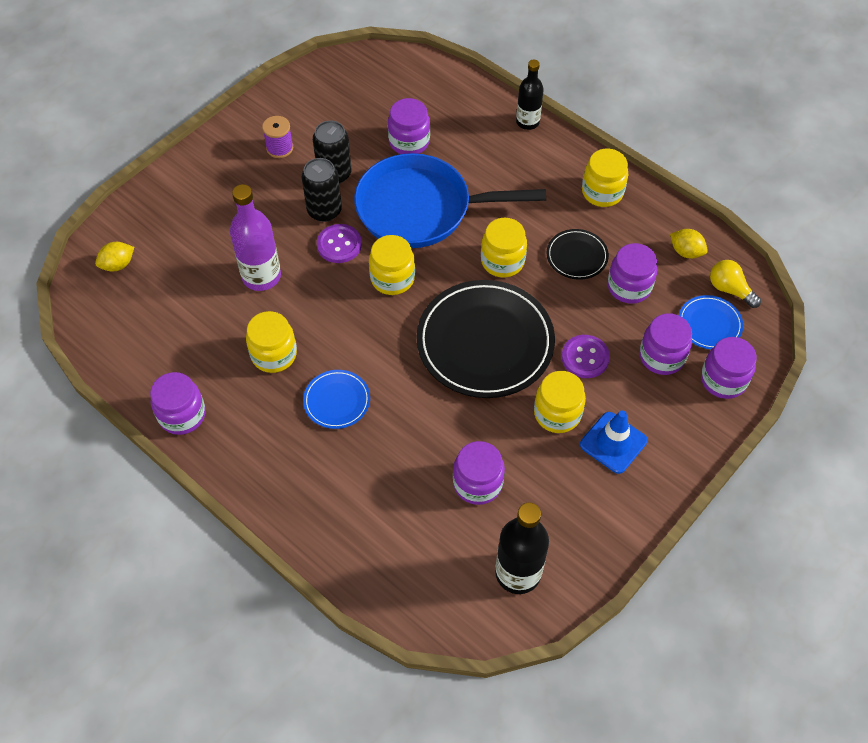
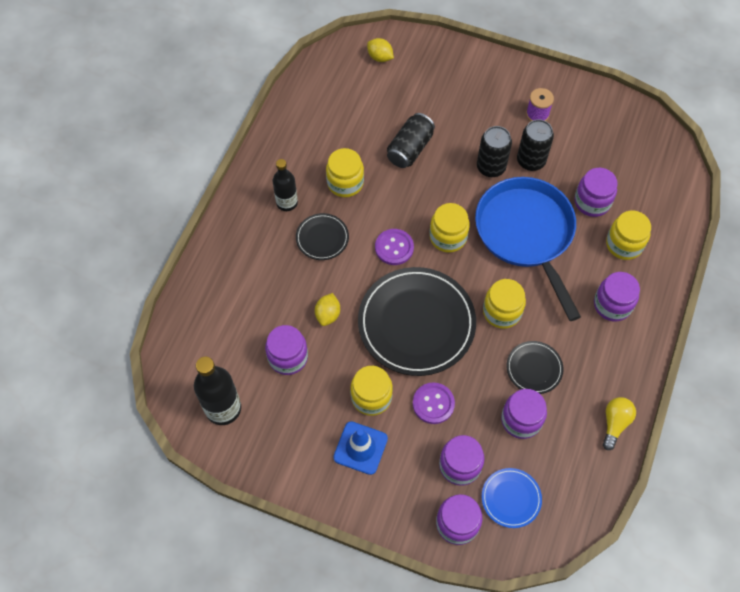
camera: 70 degrees right, 5 degrees up
purple jar [150,372,206,435] -> purple jar moved to [594,272,640,322]
purple bottle [230,184,281,291] -> black can [387,113,435,168]
blue plate [303,370,370,429] -> black plate [296,213,349,260]
purple button [317,224,362,263] -> purple button moved to [375,229,414,265]
black bottle [516,60,544,130] -> black bottle moved to [273,159,298,211]
yellow jar [582,149,628,207] -> yellow jar moved to [606,210,651,260]
yellow lemon [670,229,708,258] -> yellow lemon moved to [315,293,340,326]
yellow light bulb [710,260,761,308] -> yellow light bulb moved to [603,397,636,450]

